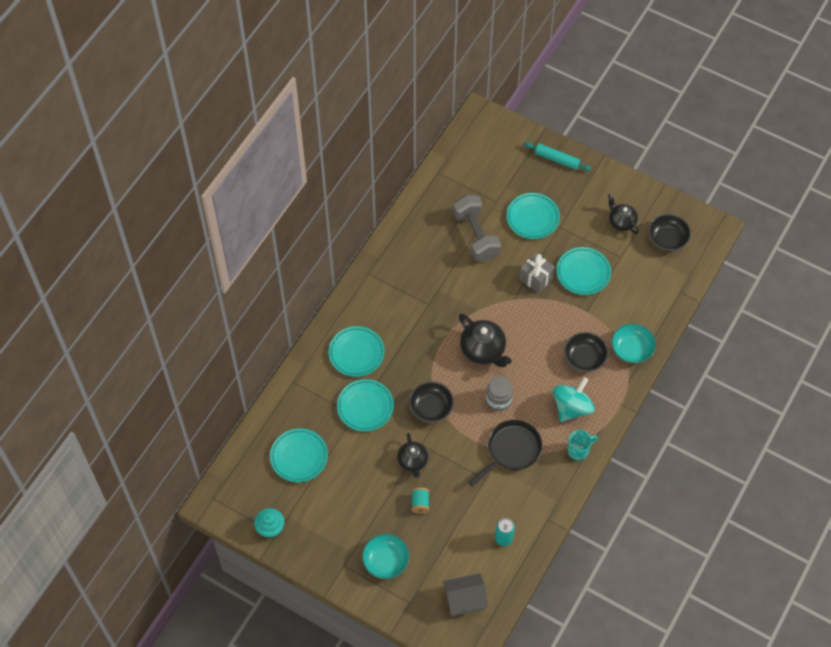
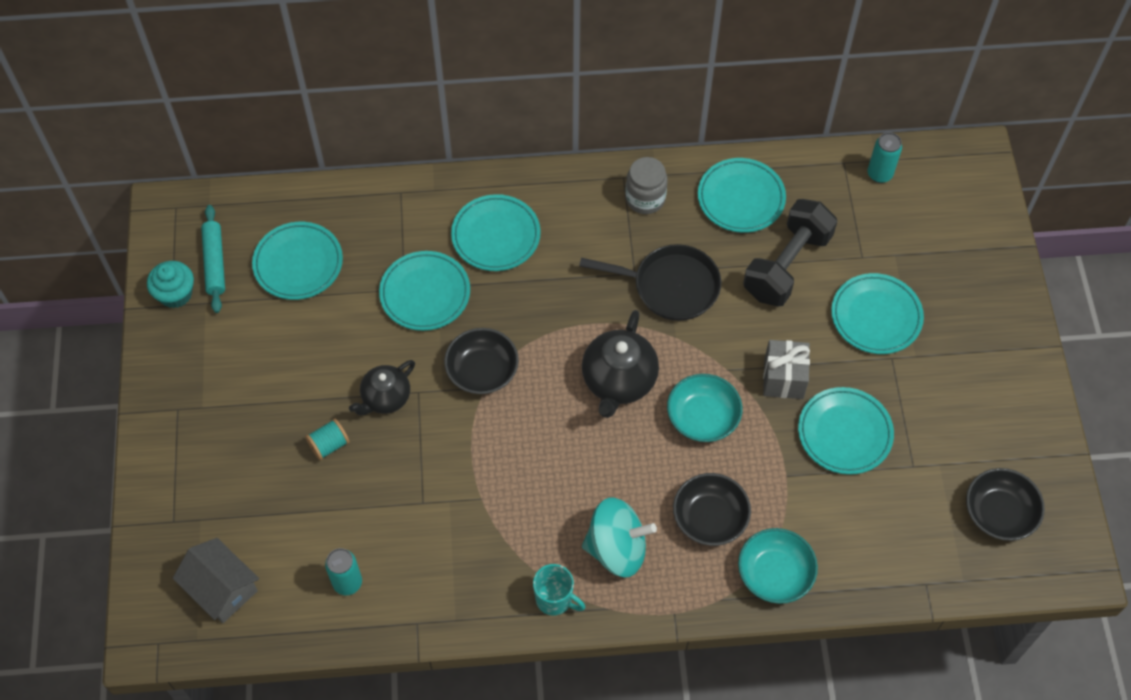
camera: 55 degrees right, 0 degrees up
turquoise bowl [362,534,410,579] -> turquoise bowl moved to [667,374,743,442]
grey dumbbell [453,195,501,261] -> black dumbbell [743,199,837,306]
black pan [468,420,542,487] -> black pan moved to [579,244,721,321]
grey jar [486,376,513,411] -> grey jar moved to [626,157,667,214]
turquoise rolling pin [524,142,592,171] -> turquoise rolling pin moved to [201,205,225,313]
black teapot [608,194,639,234] -> none
none -> turquoise plate [698,158,786,233]
none -> turquoise can [868,132,902,183]

